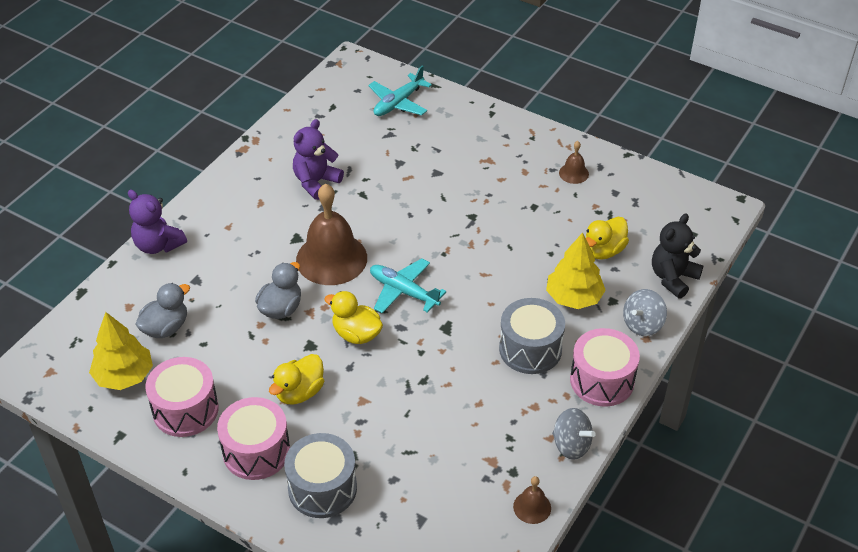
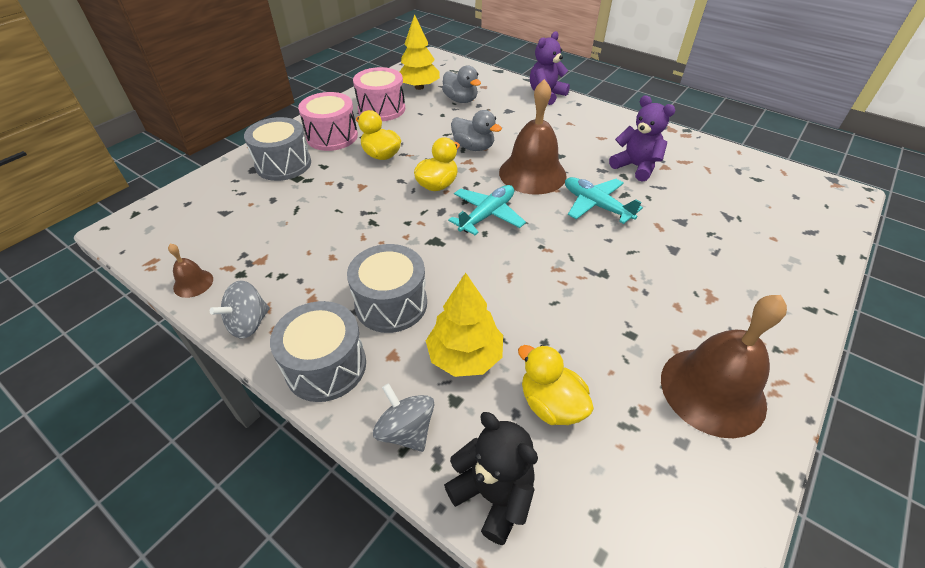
camera: 95 degrees right, 0 degrees up
turquoise plane [368,65,432,116] -> turquoise plane moved to [565,177,643,224]
brown bell [559,141,589,184] -> brown bell [661,295,787,438], size x2.23
pink drum [570,328,640,407] -> grey drum [270,301,366,402]

